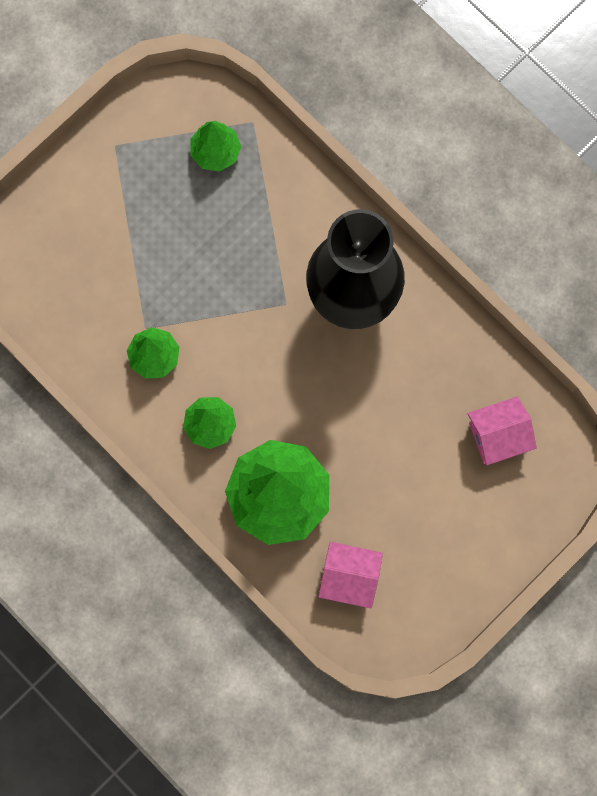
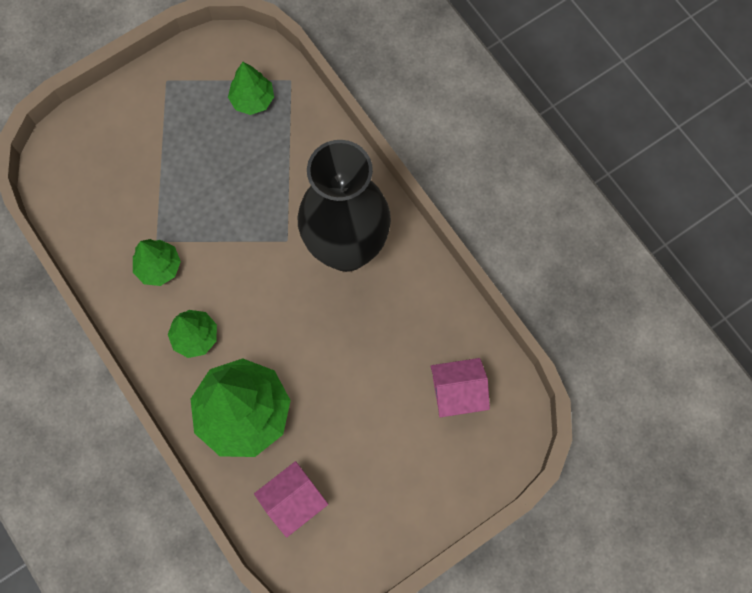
camera: 10 degrees right, 5 degrees down
pink house [318,542,383,608] -> pink house turned 60 degrees counterclockwise [254,461,328,538]

